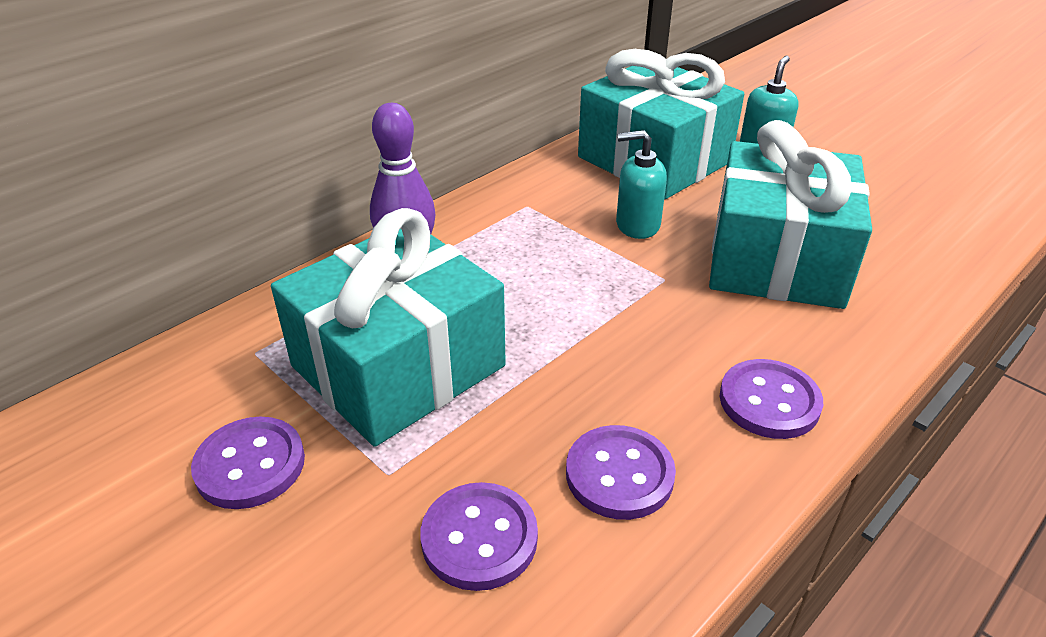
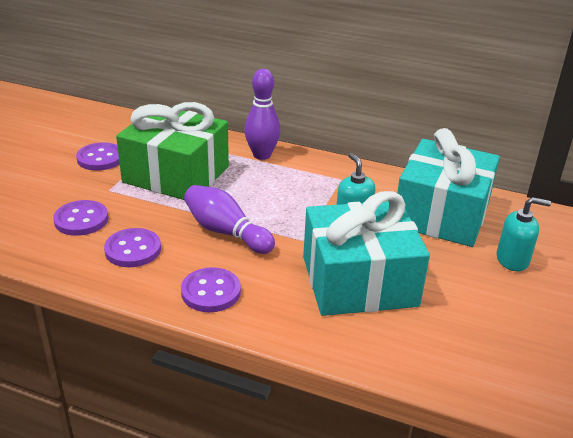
camera: 65 degrees right, 5 degrees down
turquoise gift [271,208,506,447] -> green gift [116,102,229,200]
none -> purple bowling pin [184,185,275,254]

